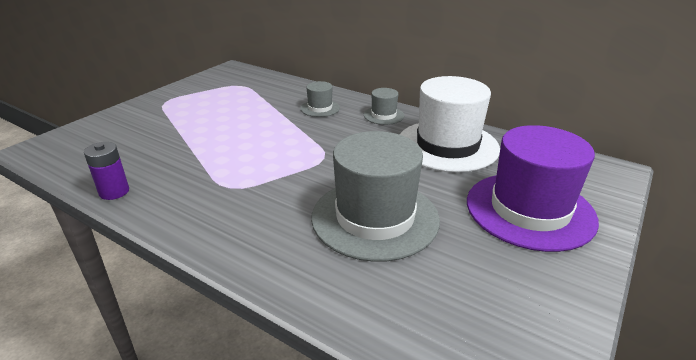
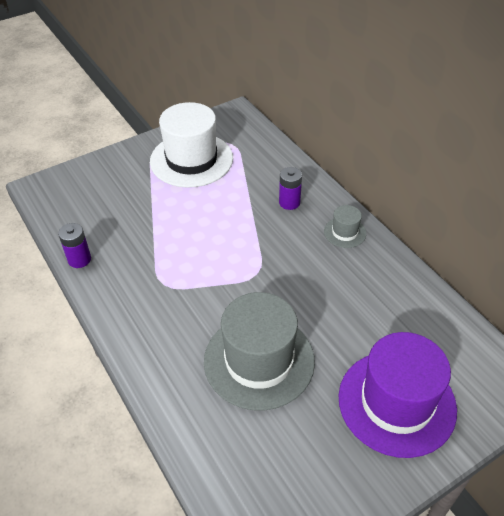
camera: 25 degrees right, 15 degrees up
grey hat [300,81,340,117] -> purple battery [279,167,302,210]
white hat [400,76,500,172] -> white hat moved to [150,102,233,188]

